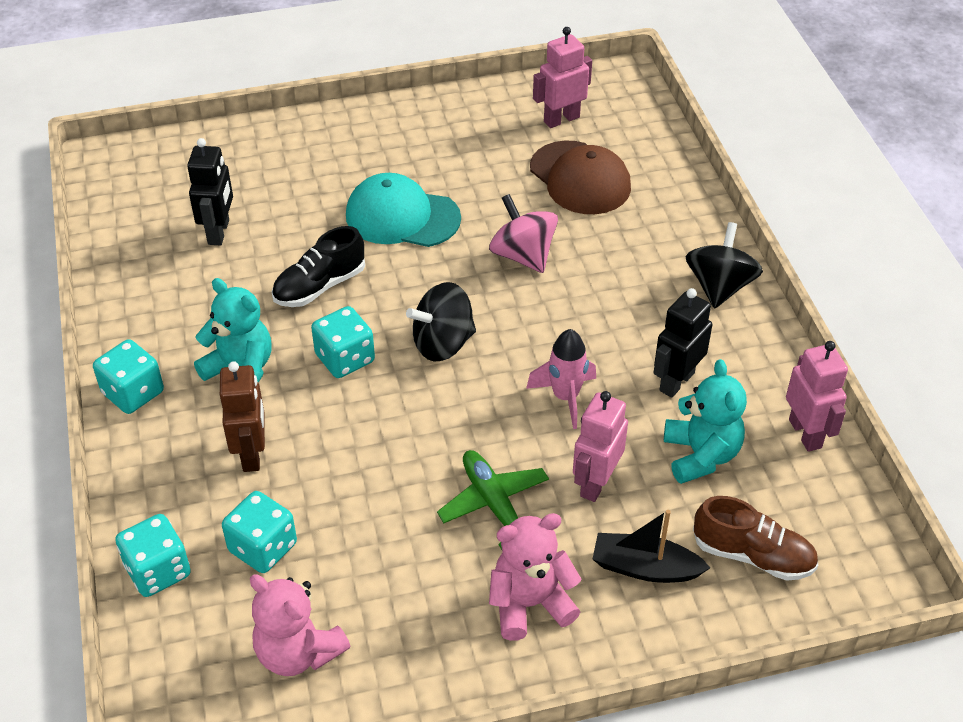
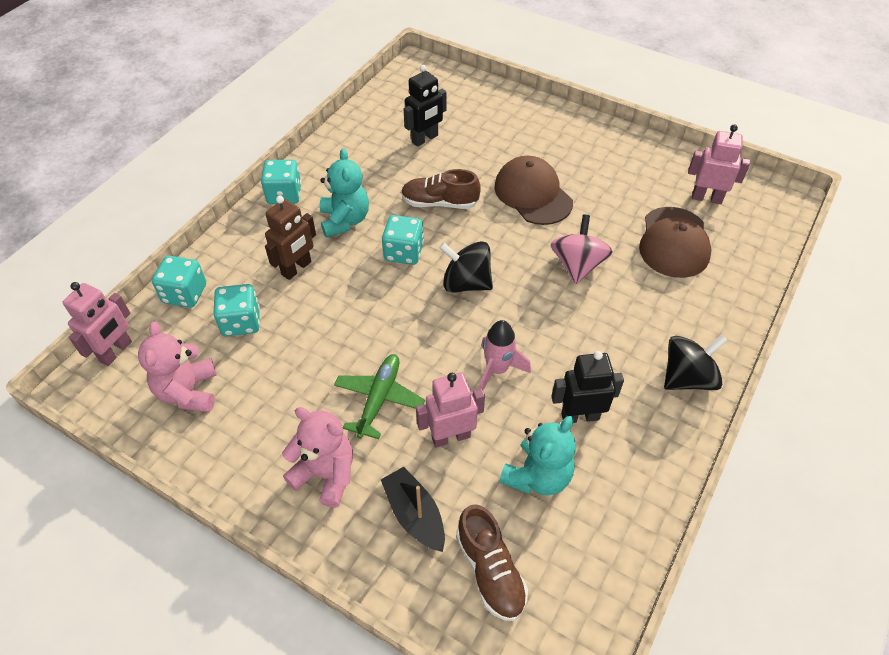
camera: 45 degrees right, 5 degrees up
black shoe [272,226,365,307] -> brown shoe [401,169,481,209]
turquoise cap [346,173,461,247] -> brown cap [494,156,573,225]
pink robot [786,341,848,452] -> pink robot moved to [63,282,132,366]

